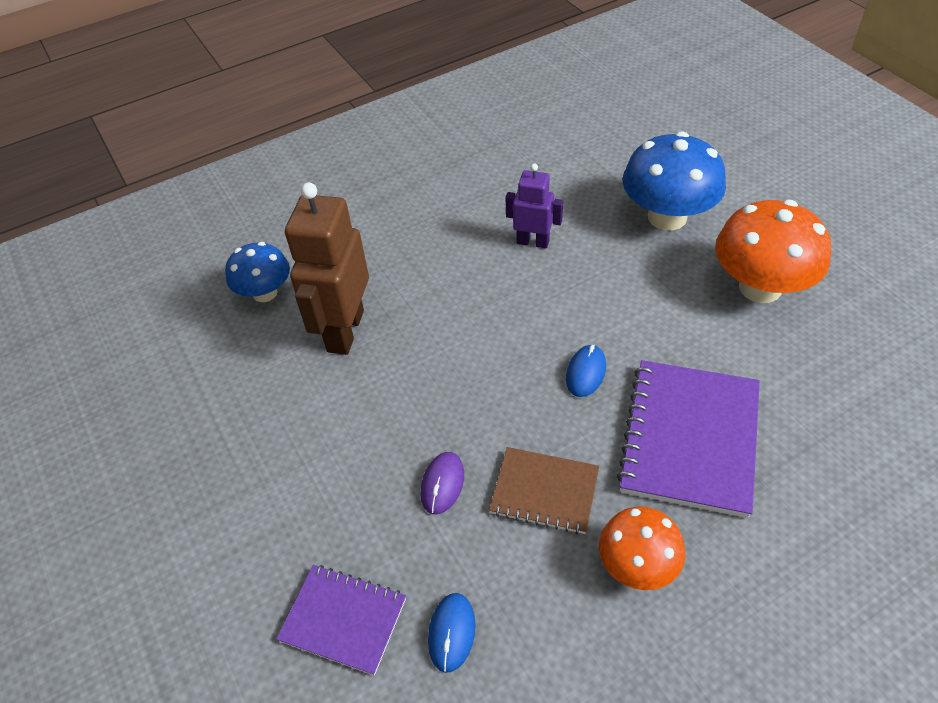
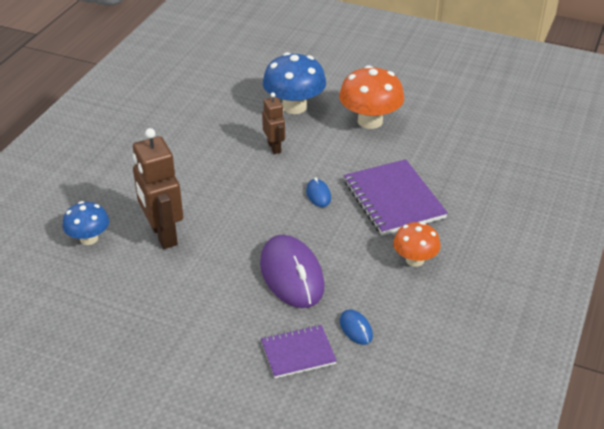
camera: 40 degrees left, 10 degrees down
purple mouse [420,452,464,514] -> purple mouse [260,235,324,308], size x2.24
brown notebook [489,447,599,534] -> none
purple robot [506,163,563,248] -> none
none -> brown robot [262,92,285,154]

